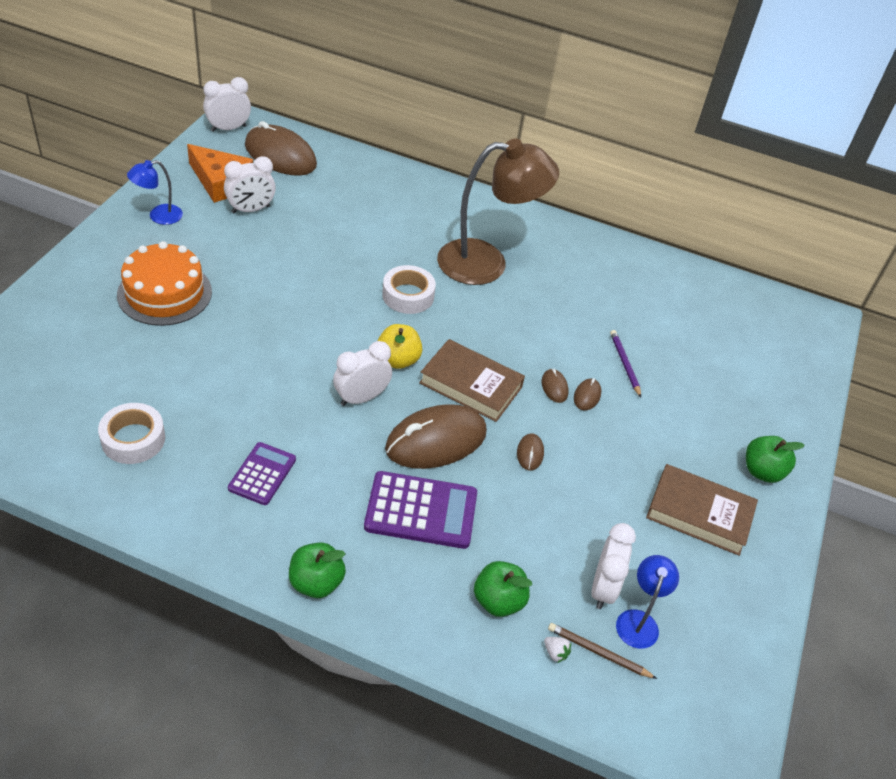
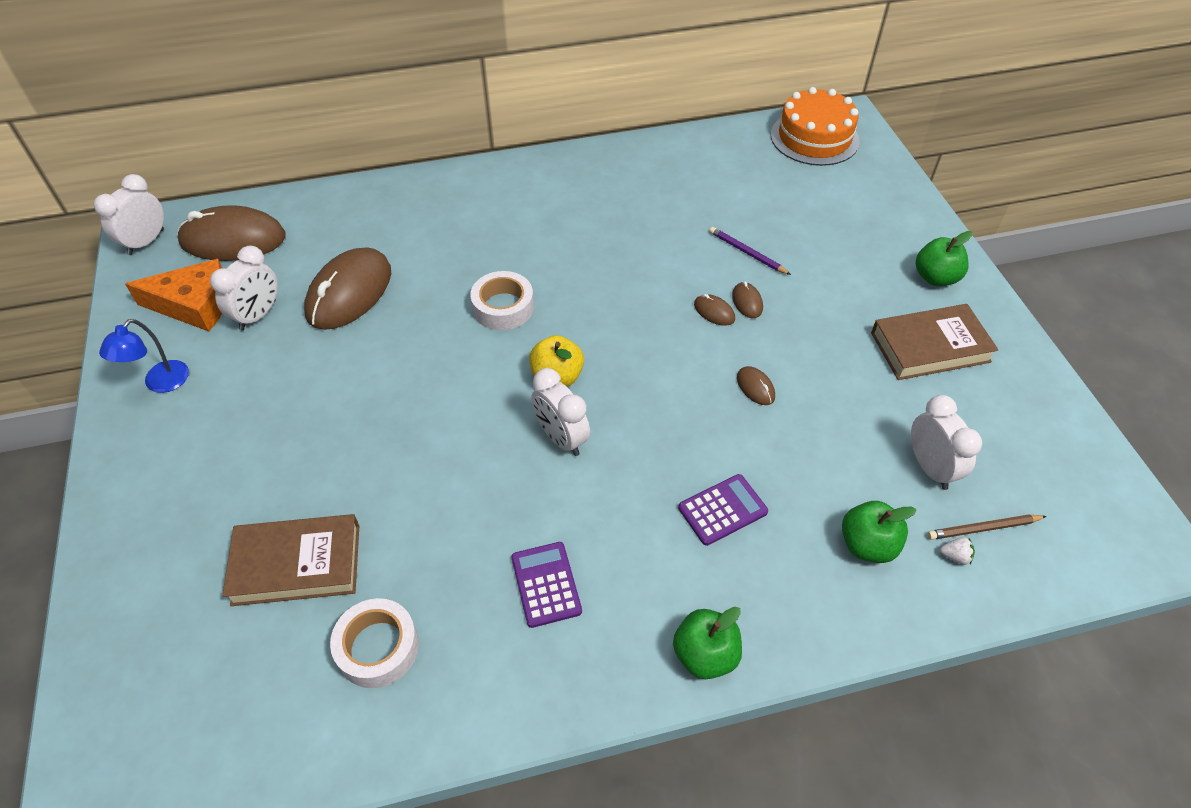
camera: 30 degrees left, 5 degrees up
orange cake [117,241,212,326] -> orange cake moved to [771,87,860,166]
white clock [333,341,392,406] -> white clock turned 60 degrees counterclockwise [532,368,590,456]
purple calculator [364,471,477,549] -> purple calculator [678,474,768,546], size x0.63
brown mouse [385,404,487,469] -> brown mouse moved to [304,247,391,330]
brown book [419,339,525,422] -> brown book moved to [222,514,359,606]
brown lamp [437,138,559,285] -> none
blue lamp [616,555,679,649] -> none

